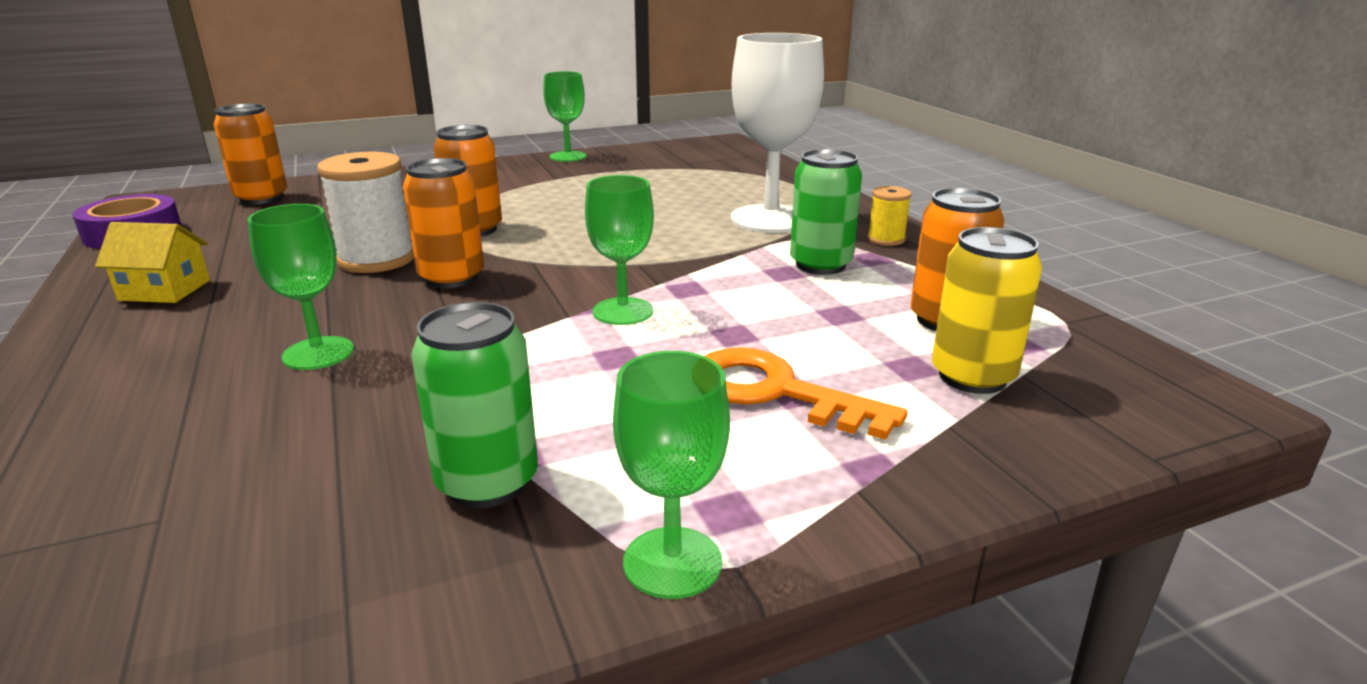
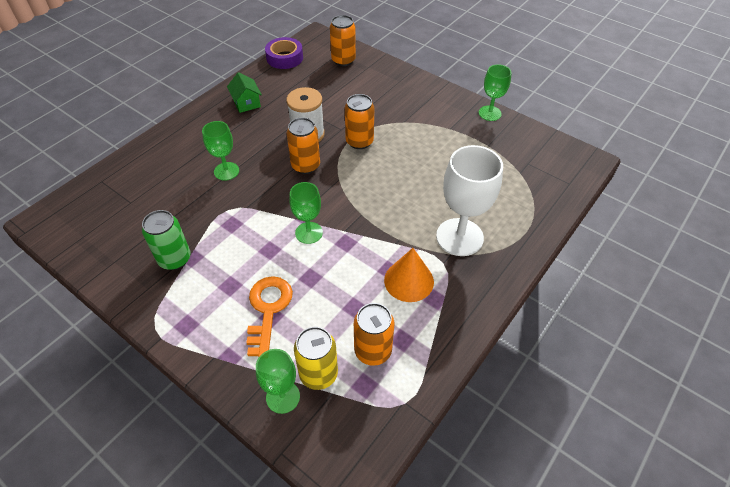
camera: 60 degrees right, 25 degrees up
yellow house [95,222,210,303] -> green house [227,72,262,113]
green goblet [613,351,730,599] -> green goblet moved to [256,349,300,414]
green can [790,149,862,275] -> orange cone [384,248,434,302]
yellow spool [867,186,912,246] -> none

